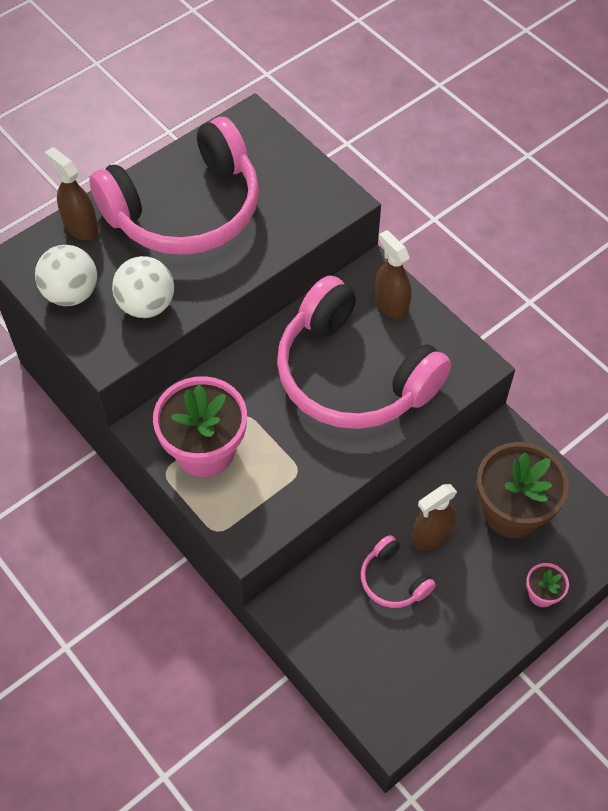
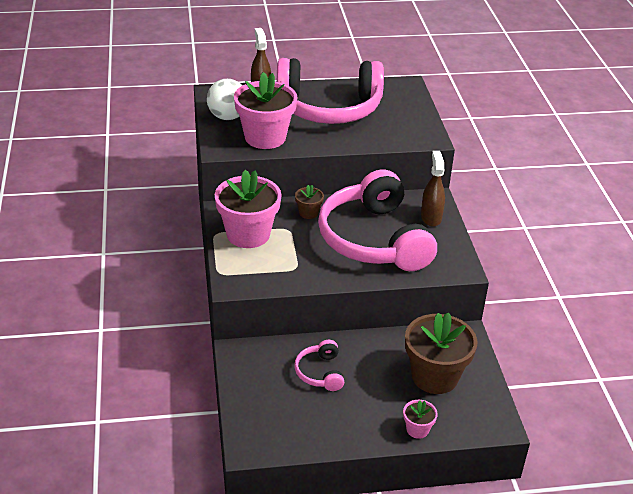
camera: 30 degrees right, 20 degrees down
white ball [112,256,174,318] -> pink flower pot [234,72,298,149]
brown spray bottle [412,484,457,551] -> none
none -> brown flower pot [295,185,324,219]

